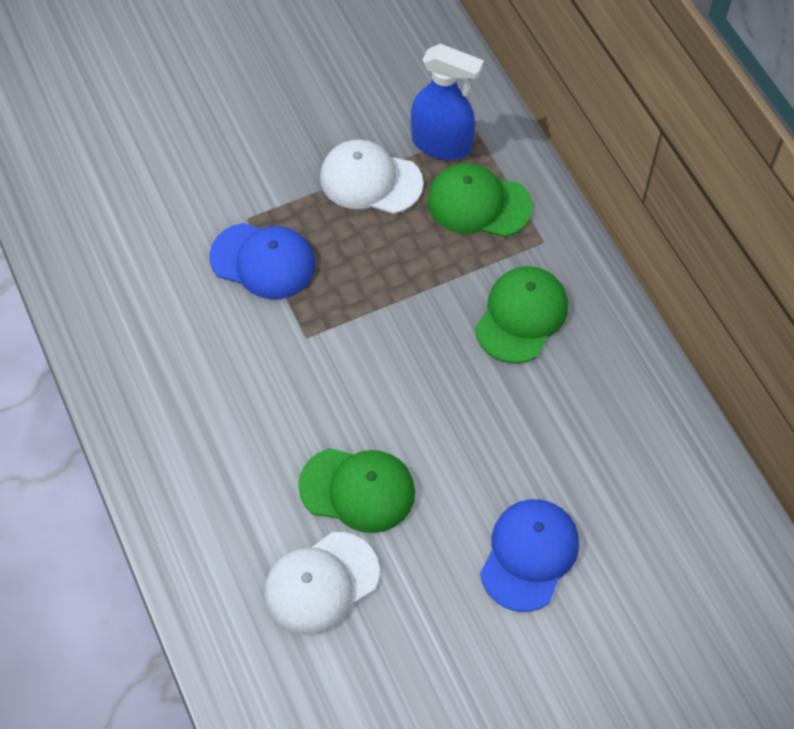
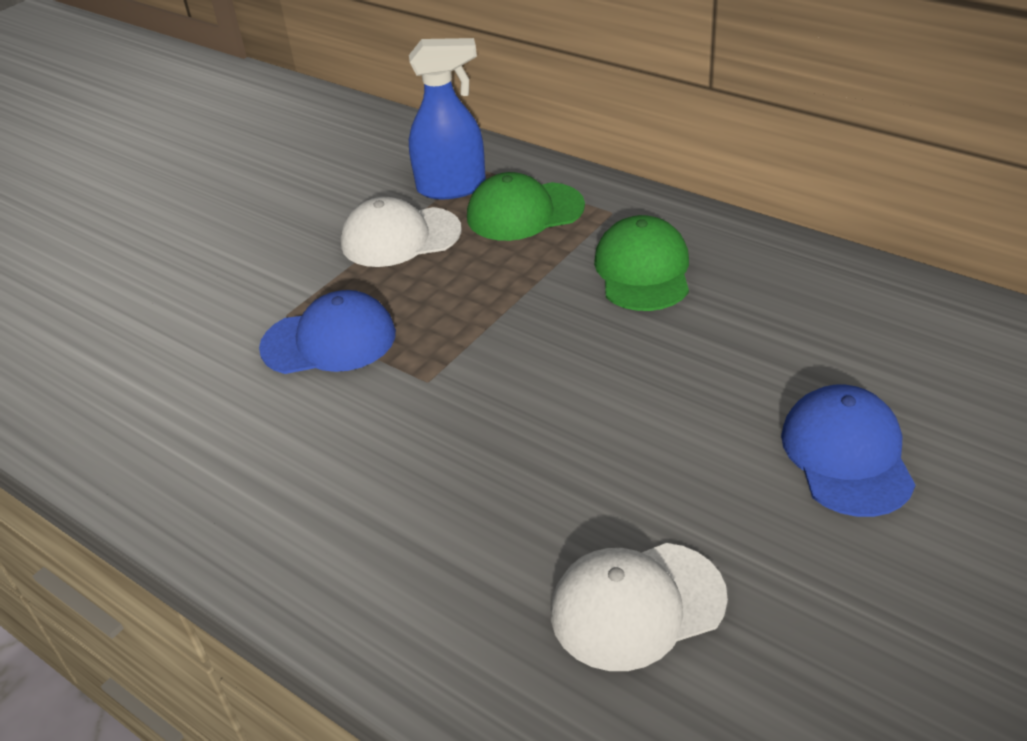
camera: 25 degrees left, 20 degrees down
white cap [264,532,380,635] -> white cap turned 45 degrees clockwise [551,543,728,671]
green cap [298,448,415,533] -> none

